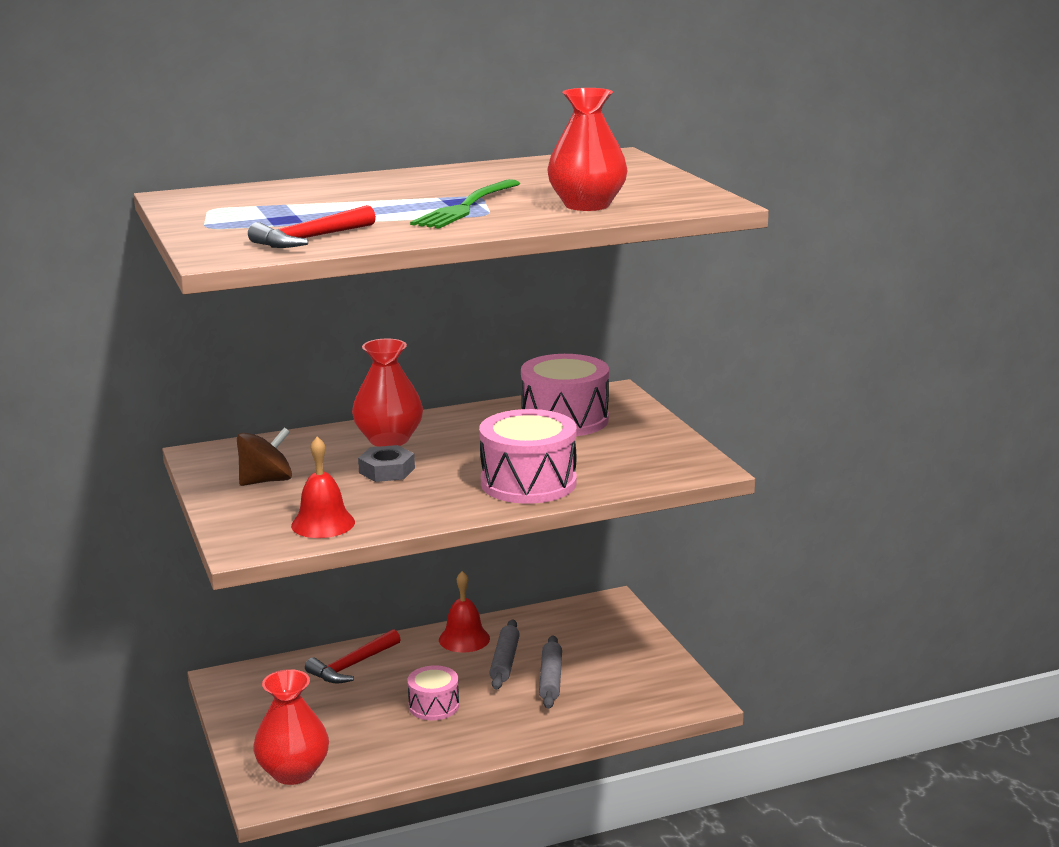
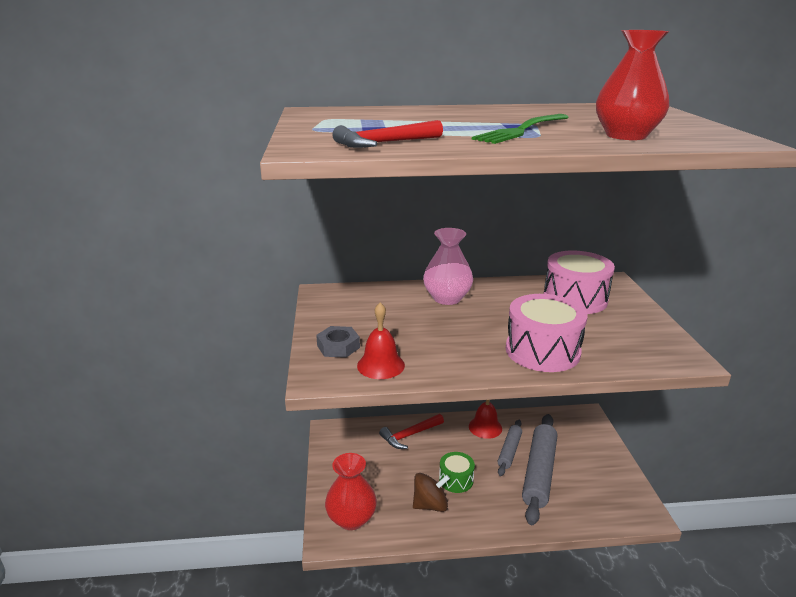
camera: 15 degrees right, 5 degrees up
brown spinning top [237,427,292,486] -> brown spinning top moved to [413,473,450,512]
red vase [352,339,423,447] -> pink vase [423,228,473,305]
grey nut [358,445,415,482] -> grey nut moved to [316,326,360,358]
pink drum [407,665,459,720] -> green drum [439,452,475,493]
grey rolling pin [539,636,562,709] -> grey rolling pin [522,414,557,525], size x1.75

